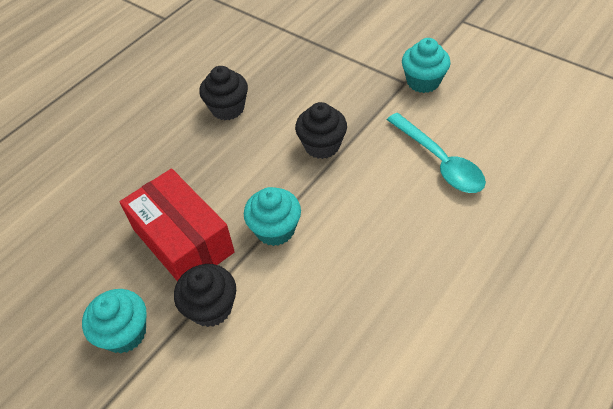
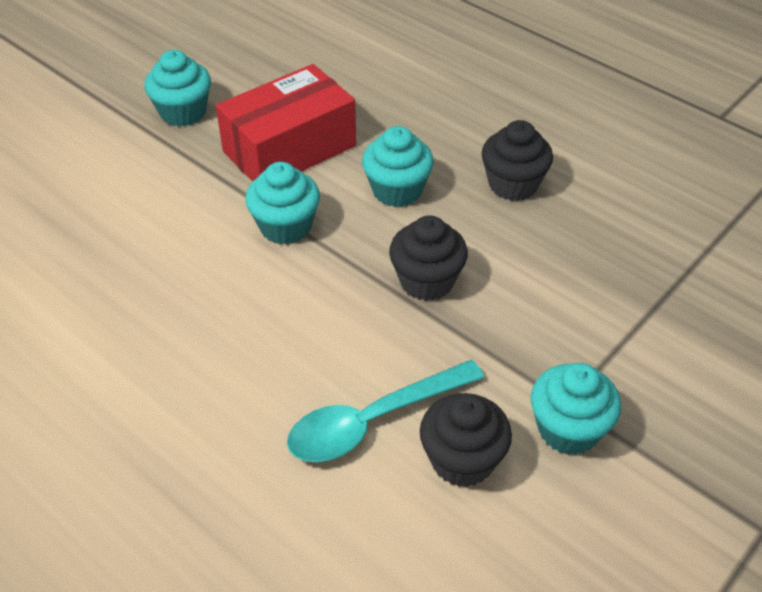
camera: 90 degrees right, 5 degrees down
black cupcake [174,264,236,327] -> black cupcake moved to [420,393,512,487]
none -> turquoise cupcake [362,126,434,207]

